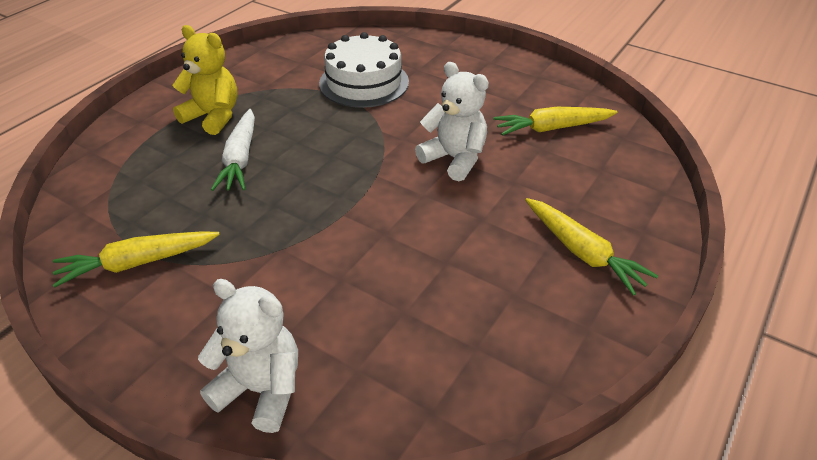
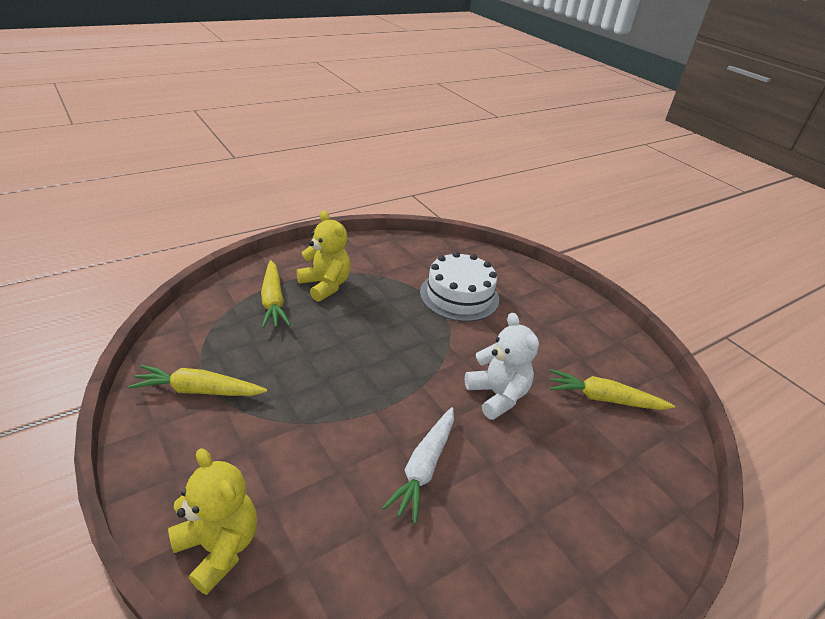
camera: 20 degrees right, 5 degrees down
white teddy bear [198,279,298,433] -> yellow teddy bear [168,448,257,595]
white carrot [211,109,255,191] -> white carrot moved to [382,407,454,524]
yellow carrot [525,198,658,296] -> yellow carrot moved to [261,260,291,328]

